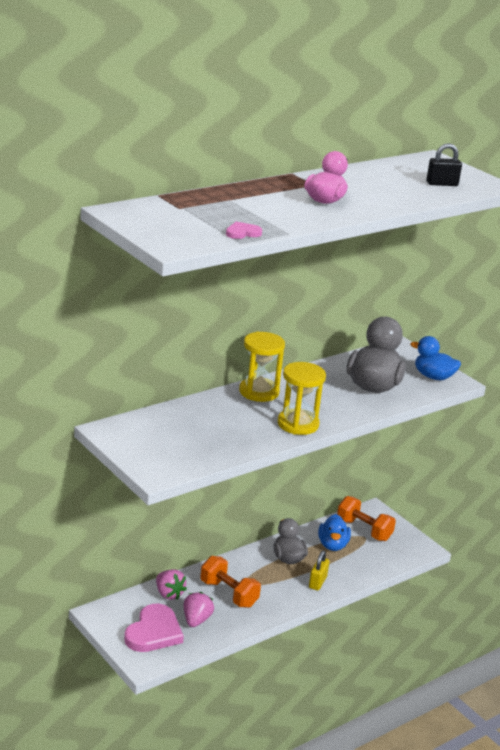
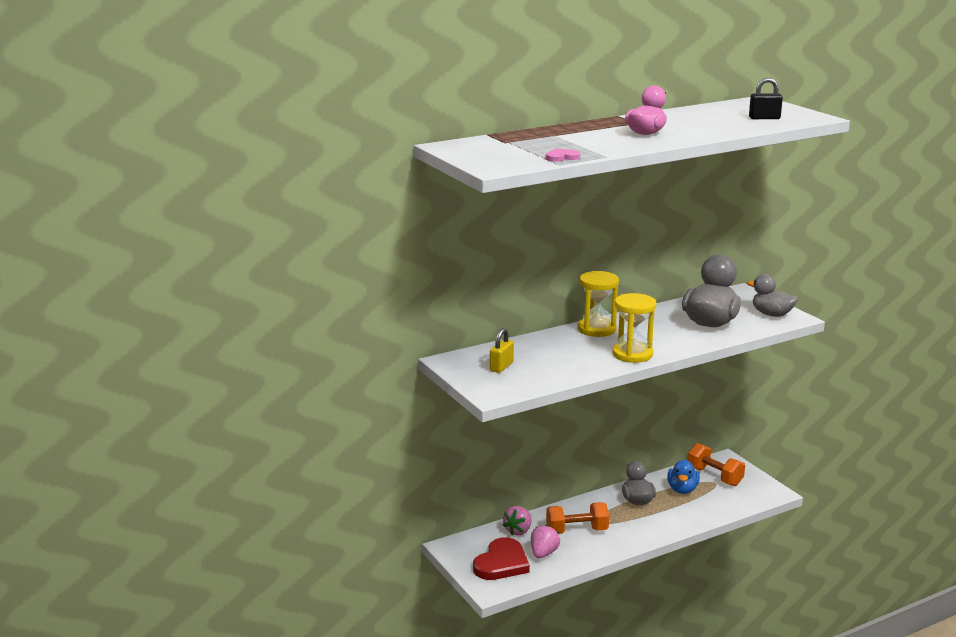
camera: 10 degrees right, 5 degrees down
pink heart [124,604,184,652] -> red heart [473,537,530,580]
pink strawberry [156,569,187,600] -> pink strawberry turned 60 degrees clockwise [503,506,532,536]
orange dumbbell [200,556,261,608] -> orange dumbbell turned 60 degrees counterclockwise [546,502,609,534]
yellow padlock [309,550,329,590] -> yellow padlock moved to [490,328,514,373]
blue duck [410,336,461,380] -> grey duck [747,274,798,317]

